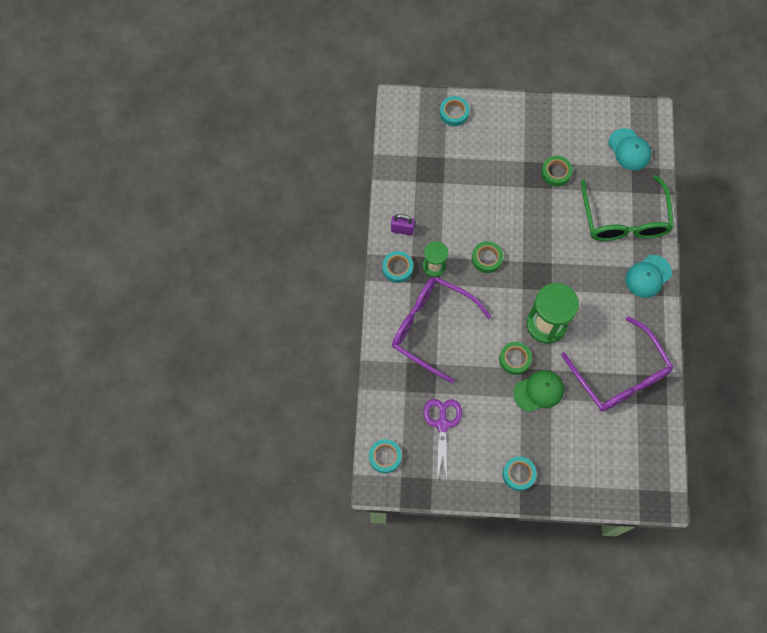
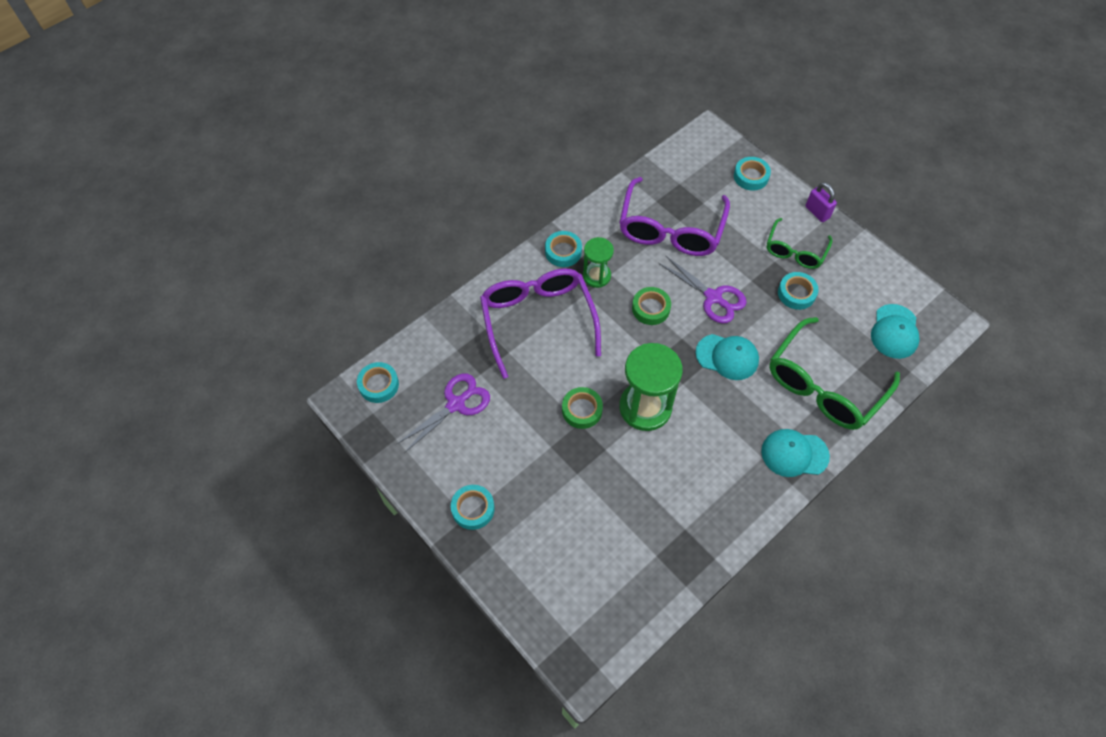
camera: 45 degrees right, 10 degrees down
purple padlock [391,214,415,236] -> purple padlock moved to [806,182,837,222]
green cap [513,370,564,412] -> none
green tape [541,156,573,187] -> turquoise tape [778,272,819,310]
purple glasses [561,317,673,412] -> purple glasses moved to [619,177,730,256]
none -> purple scissors [658,256,747,323]
none -> turquoise cap [696,334,759,380]
none -> green glasses [767,218,833,269]

